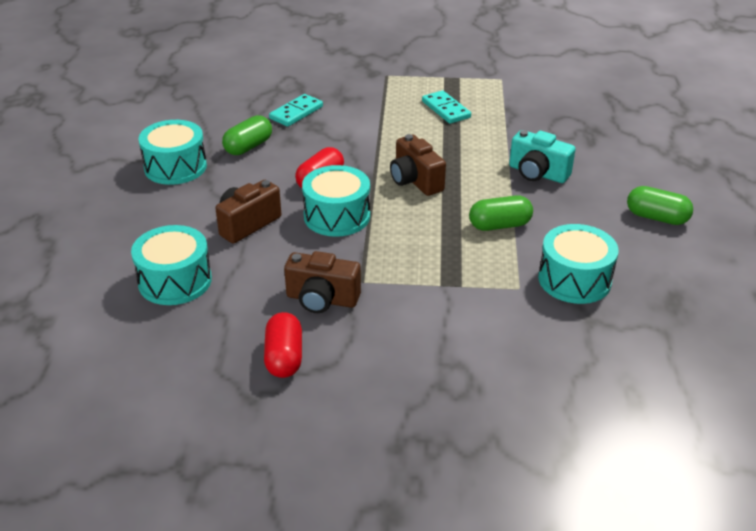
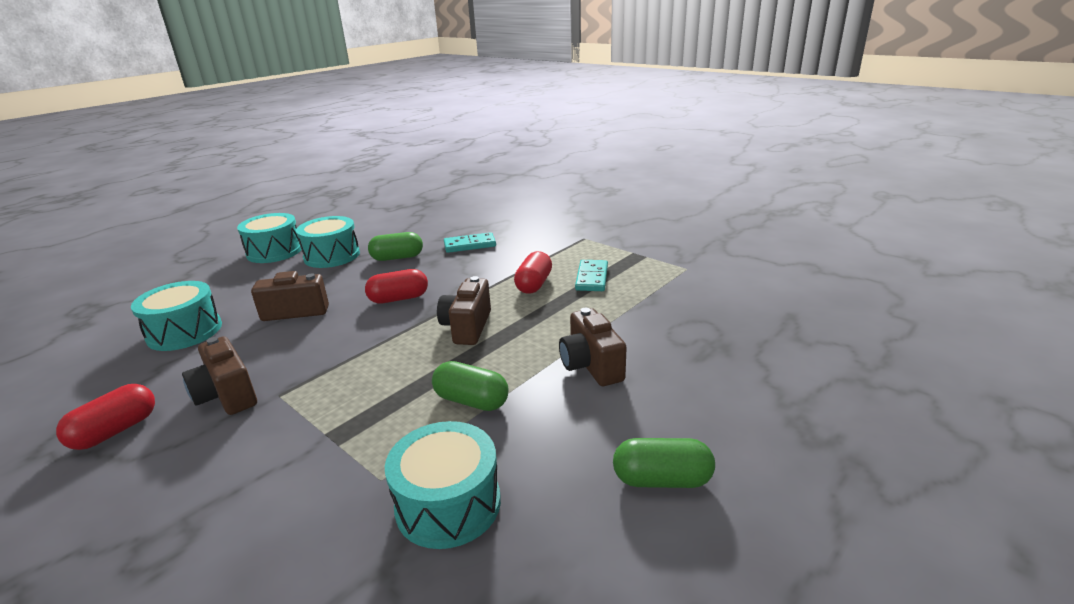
camera: 40 degrees right, 10 degrees down
turquoise drum [302,165,370,237] -> turquoise drum moved to [237,213,302,263]
turquoise camera [509,130,576,183] -> brown camera [559,308,627,386]
green capsule [627,186,693,225] -> green capsule turned 60 degrees counterclockwise [613,438,715,488]
none -> red capsule [514,251,552,294]

